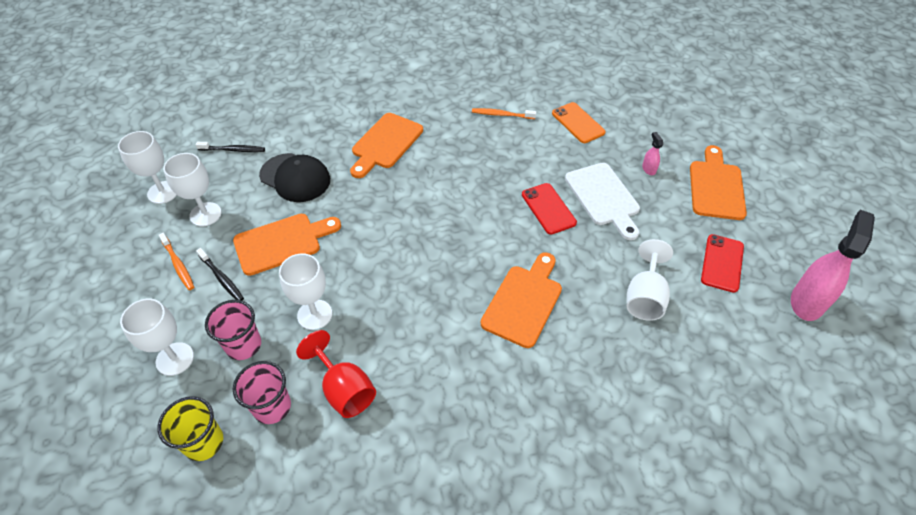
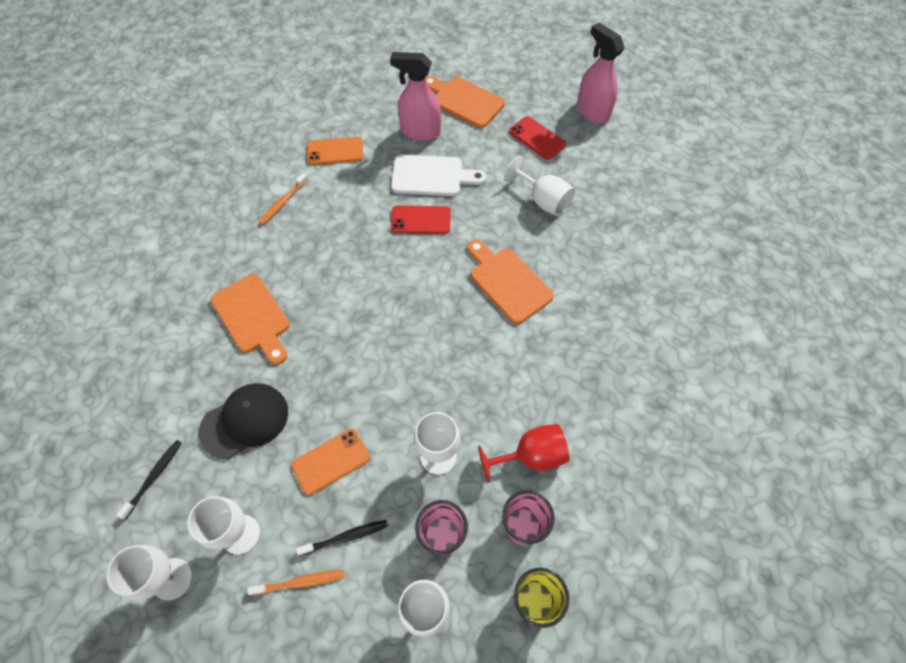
camera: 65 degrees left, 10 degrees up
orange cutting board [233,214,341,276] -> orange phone [291,429,370,495]
pink spray bottle [642,132,663,175] -> pink spray bottle [390,52,441,141], size x2.29

